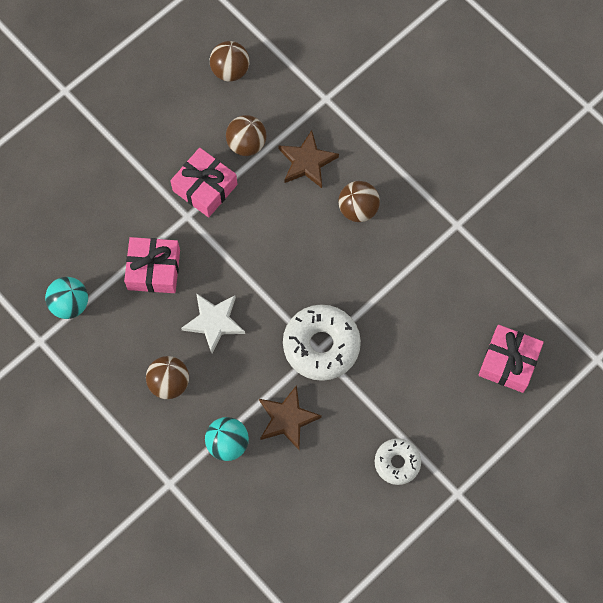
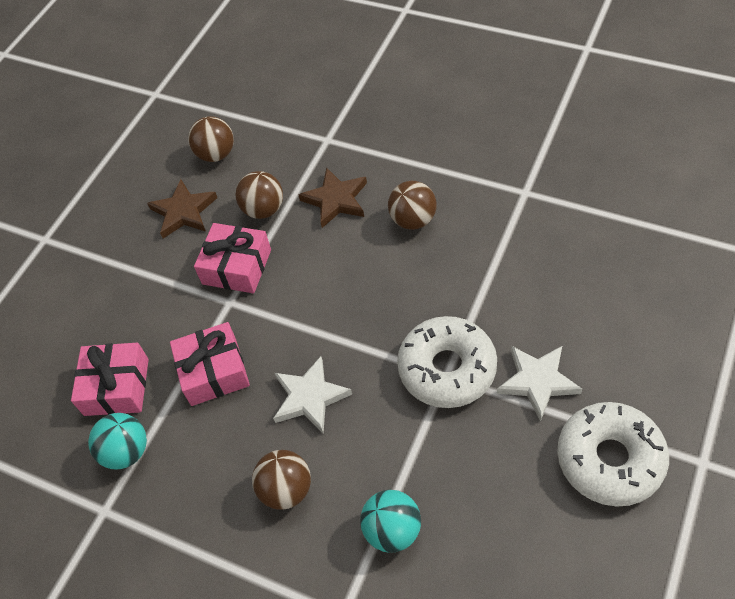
camera: 15 degrees left, 15 degrees down
brown star [259,385,322,450] -> brown star moved to [147,179,217,239]
white donut [375,438,421,485] -> white donut [557,402,669,507], size x1.71
pink gift [478,325,544,393] -> pink gift moved to [71,343,149,416]
none -> white star [497,346,582,421]

